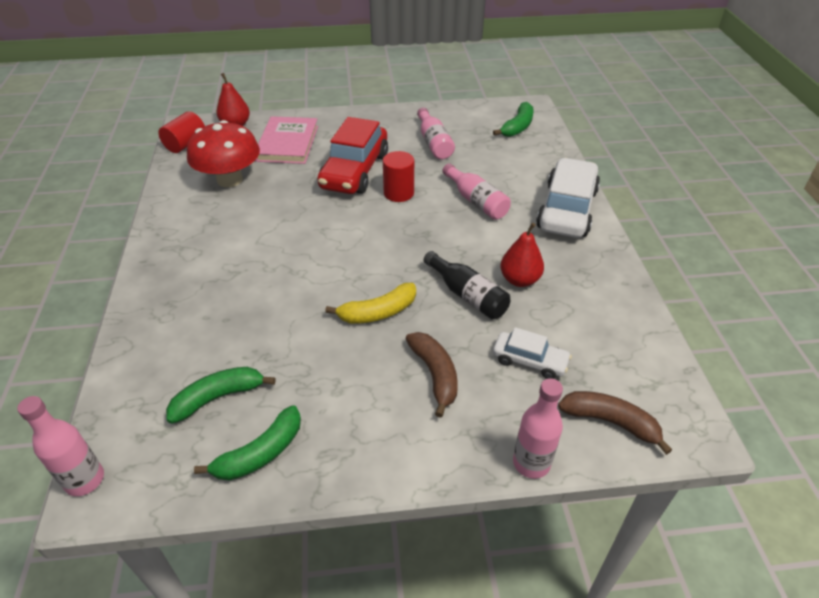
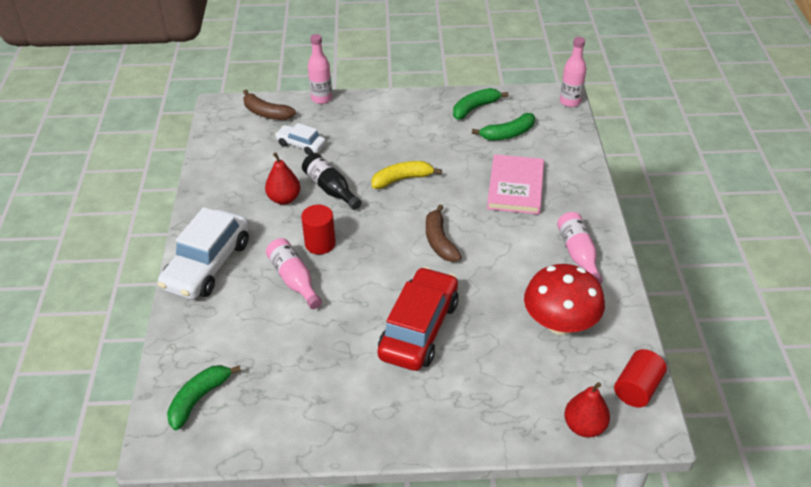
camera: 175 degrees left, 0 degrees up
pink book [255,116,318,164] -> pink book moved to [487,154,544,214]
red cylinder [383,151,414,202] -> red cylinder moved to [301,205,336,254]
brown banana [406,332,458,418] -> brown banana moved to [426,205,462,262]
pink bottle [417,108,455,159] -> pink bottle moved to [557,212,603,284]

